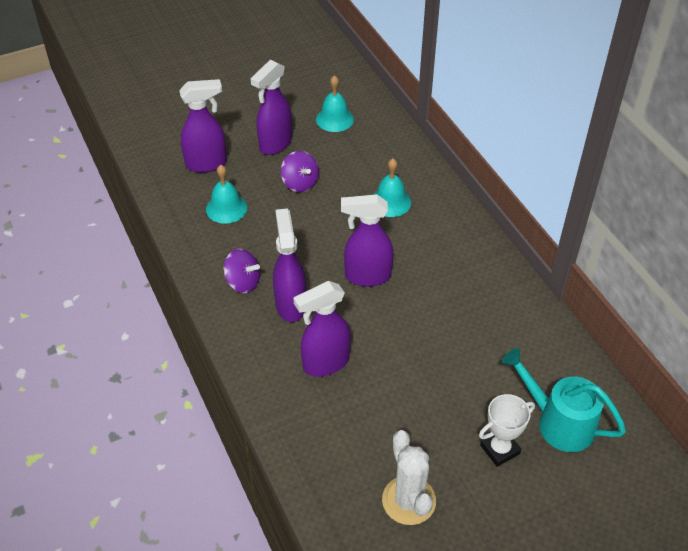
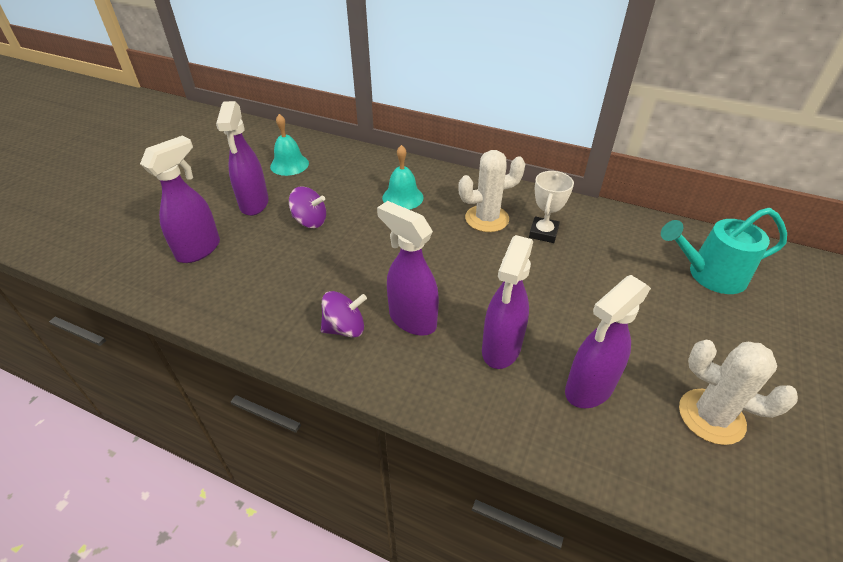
camera: 40 degrees left, 5 degrees down
turquoise bell [206,165,247,224] -> none
purple spray bottle [341,194,393,287] -> purple spray bottle moved to [565,275,651,408]
white trophy [479,394,535,467] -> white trophy moved to [529,171,574,243]
none -> white cactus [458,150,525,232]

